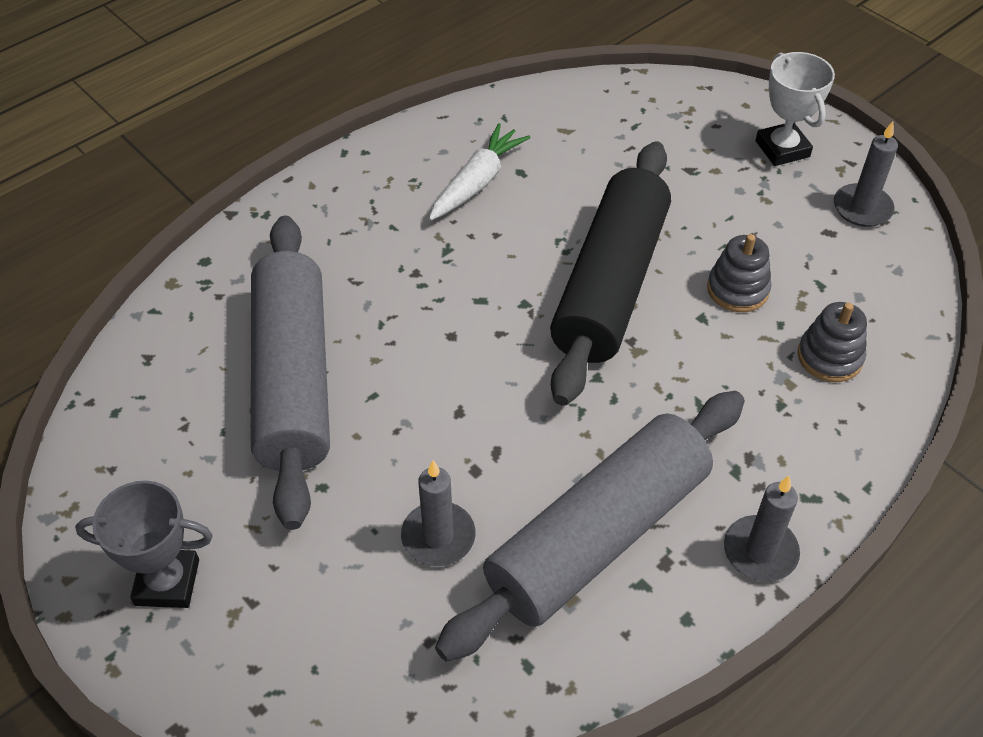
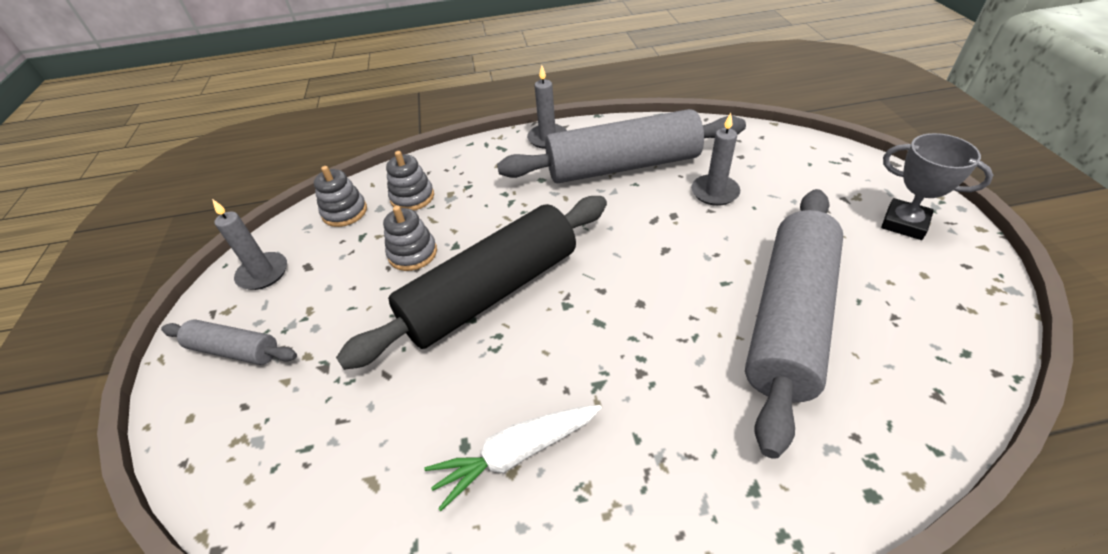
camera: 145 degrees left, 5 degrees down
white trophy [755,52,835,166] -> grey rolling pin [161,320,297,365]
none -> grey stacking toy [314,166,367,227]

